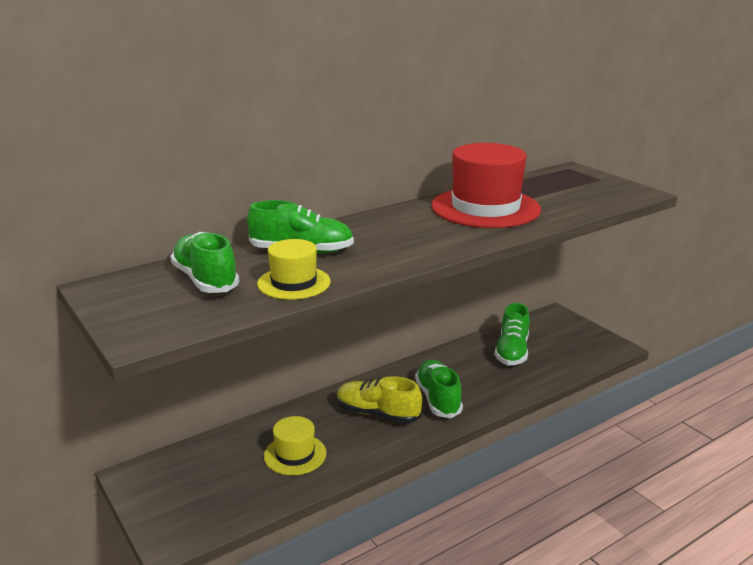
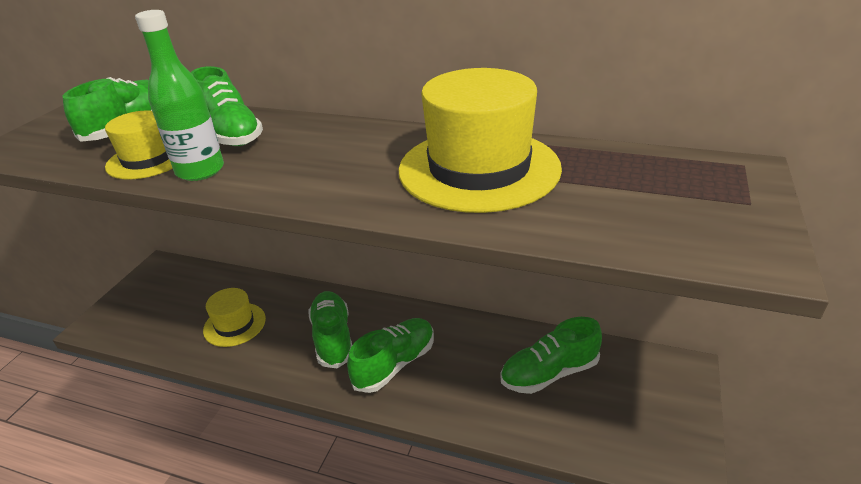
camera: 55 degrees right, 10 degrees up
yellow shoe [337,376,422,424] -> green shoe [308,291,352,369]
red hat [431,143,541,228] -> yellow hat [398,68,562,213]
none -> green bottle [135,10,224,181]

